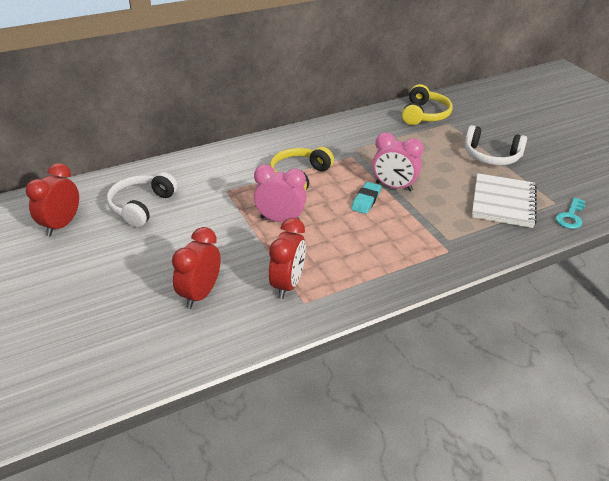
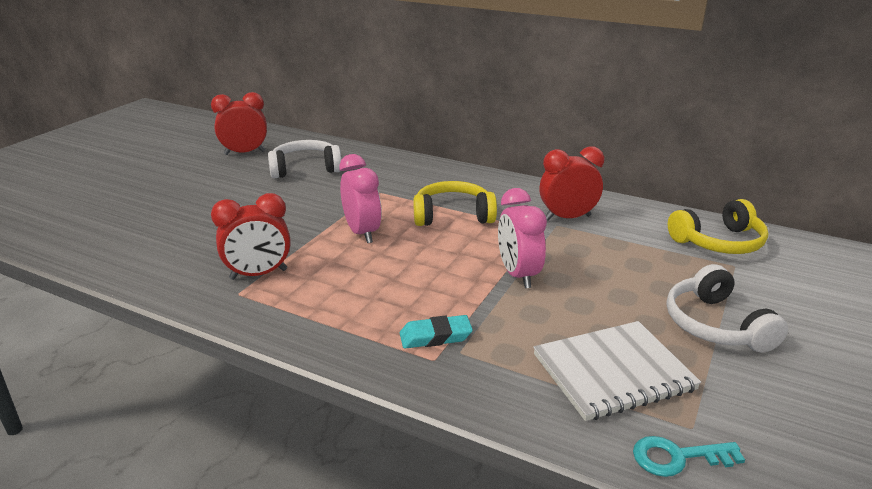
camera: 55 degrees right, 10 degrees down
red clock [172,227,221,309] -> red clock moved to [539,147,604,221]
turquoise eraser [351,182,381,214] -> turquoise eraser moved to [400,315,473,349]

